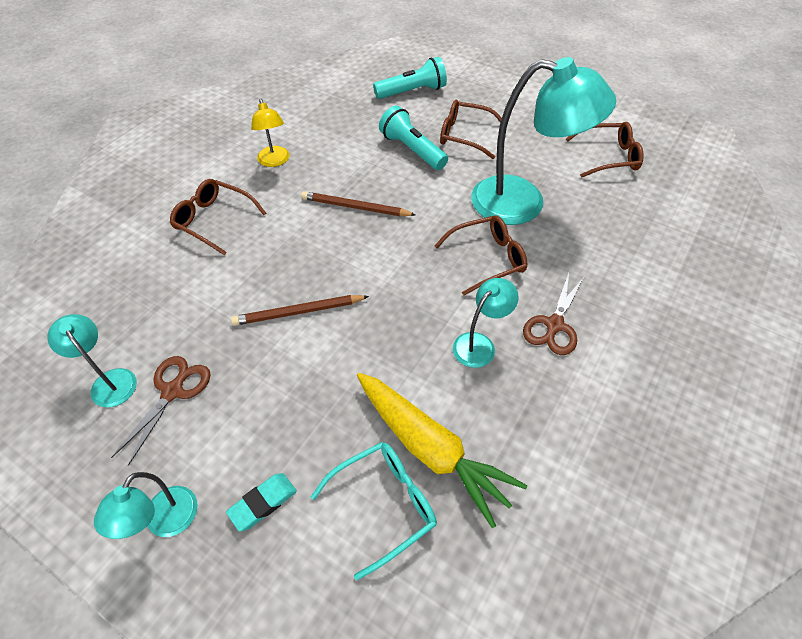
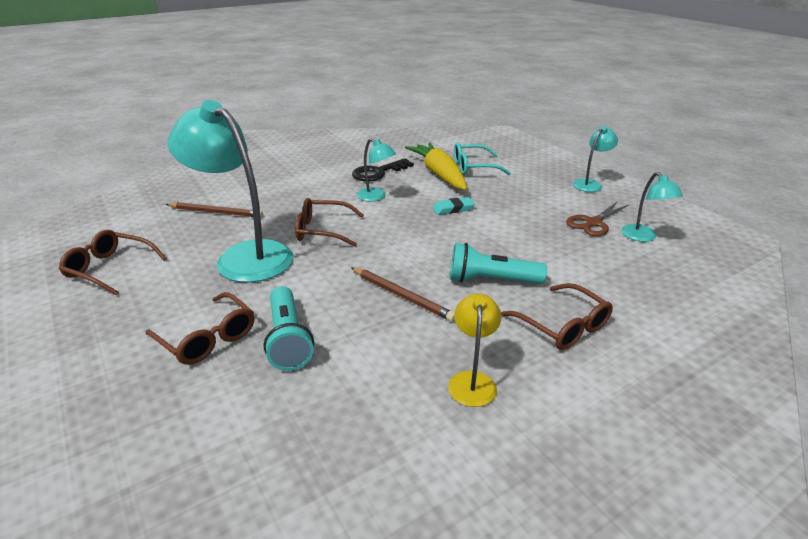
camera: 155 degrees left, 20 degrees down
turquoise eraser [226,473,297,531] -> turquoise eraser moved to [432,197,475,215]
brown pencil [231,295,369,326] -> brown pencil moved to [166,202,263,218]
turquoise flashlight [373,57,447,99] -> turquoise flashlight moved to [450,243,547,284]
turquoise lamp [453,278,519,368] -> turquoise lamp turned 120 degrees counterclockwise [357,138,396,202]
brown scissors [523,273,584,355] -> none
none -> black key [352,158,414,182]

